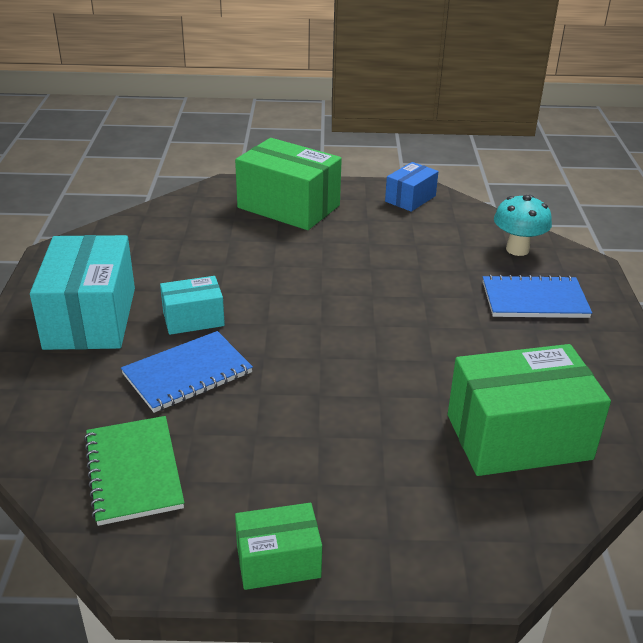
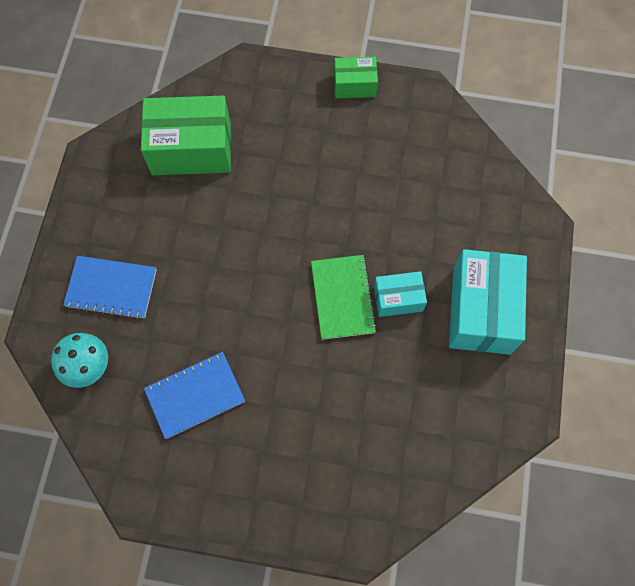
camera: 170 degrees left, 35 degrees up
green notebook [84,416,184,526] -> green notebook moved to [311,255,377,340]
blue notebook [121,331,253,413] -> blue notebook moved to [144,352,245,439]
green box [235,138,342,230] -> none
blue box [385,162,439,212] -> none

